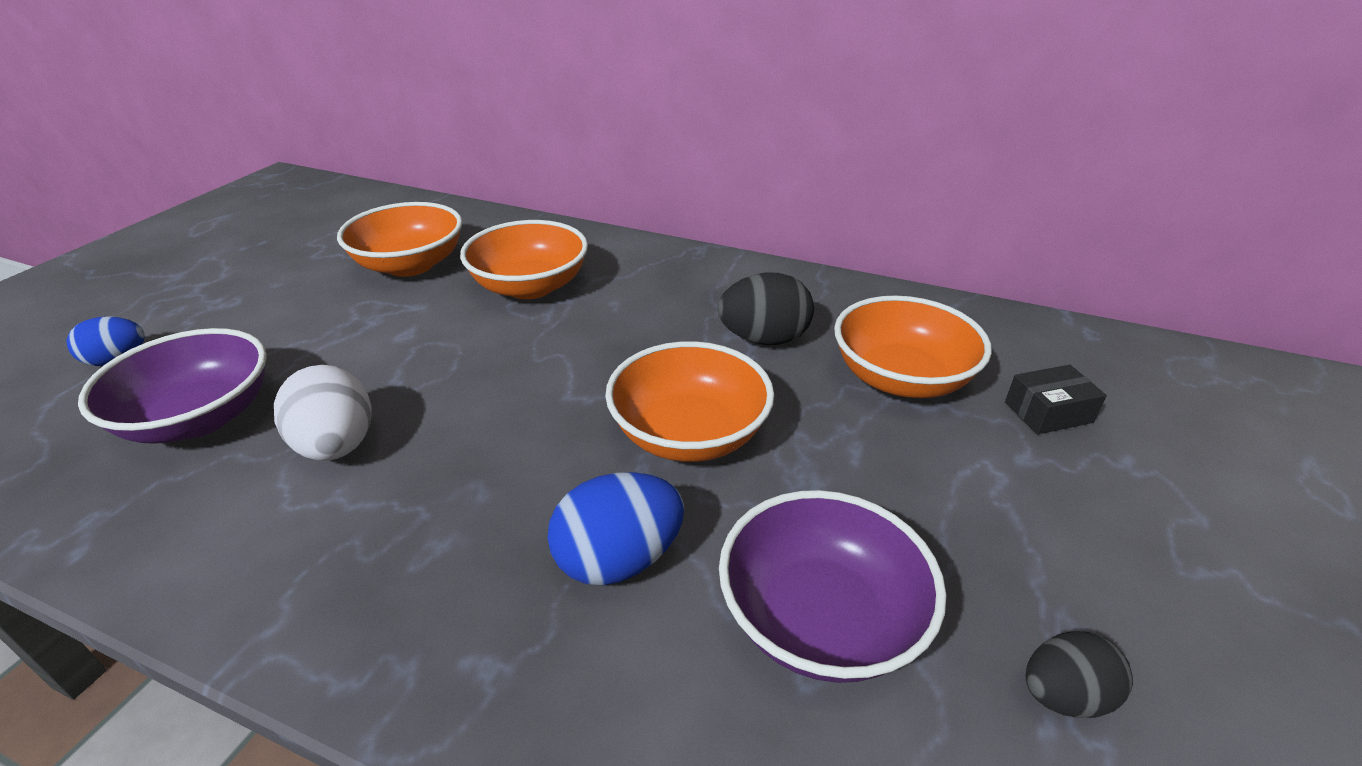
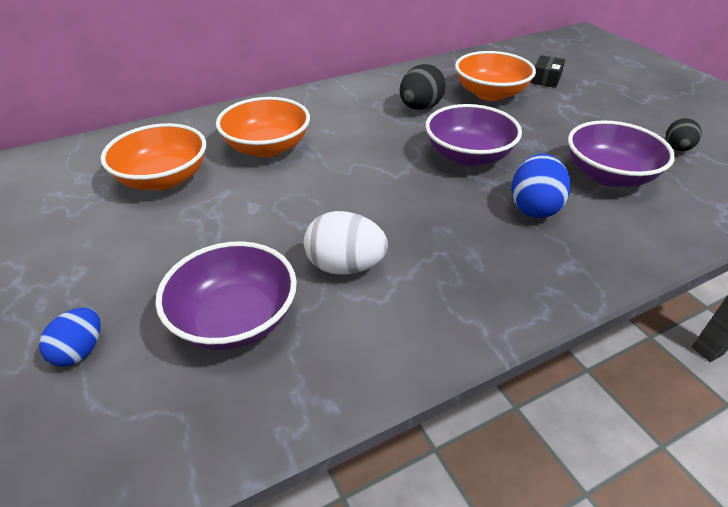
camera: 50 degrees left, 5 degrees up
orange bowl [605,341,774,462] -> purple bowl [425,104,522,166]

